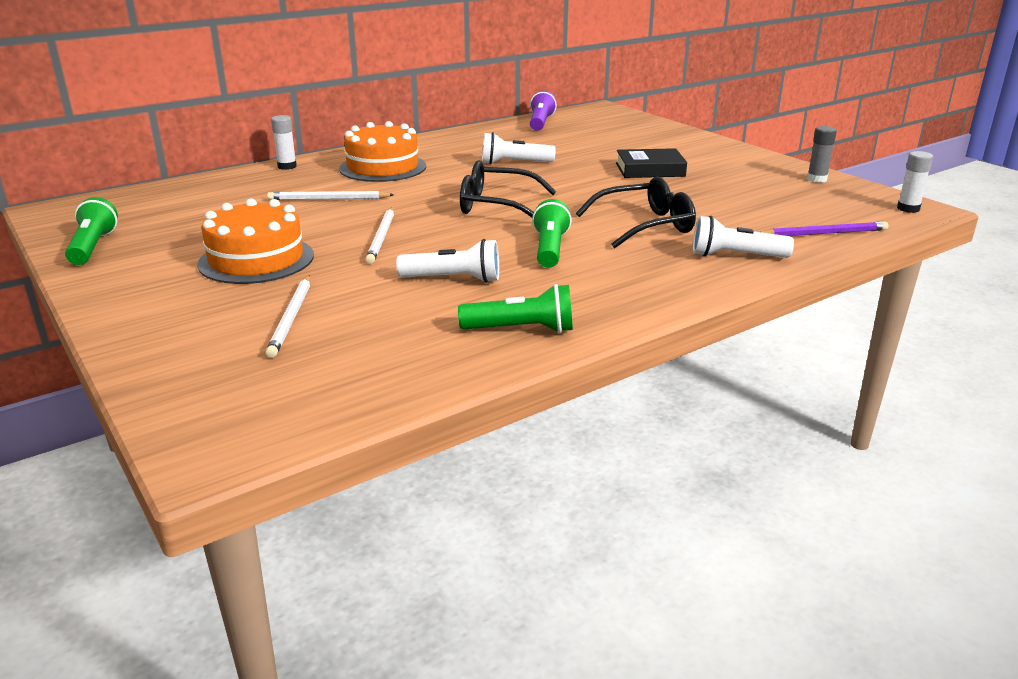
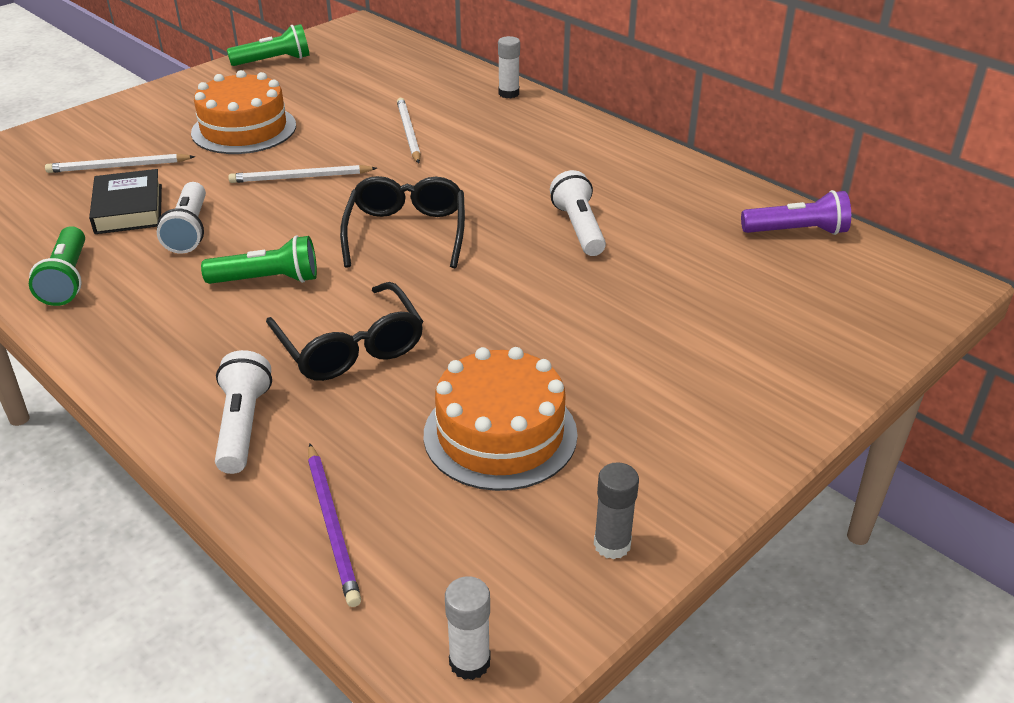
camera: 80 degrees right, 10 degrees up
orange cake [339,121,426,182] -> orange cake moved to [424,347,578,491]
black book [616,148,687,178] -> black book moved to [89,169,162,234]

